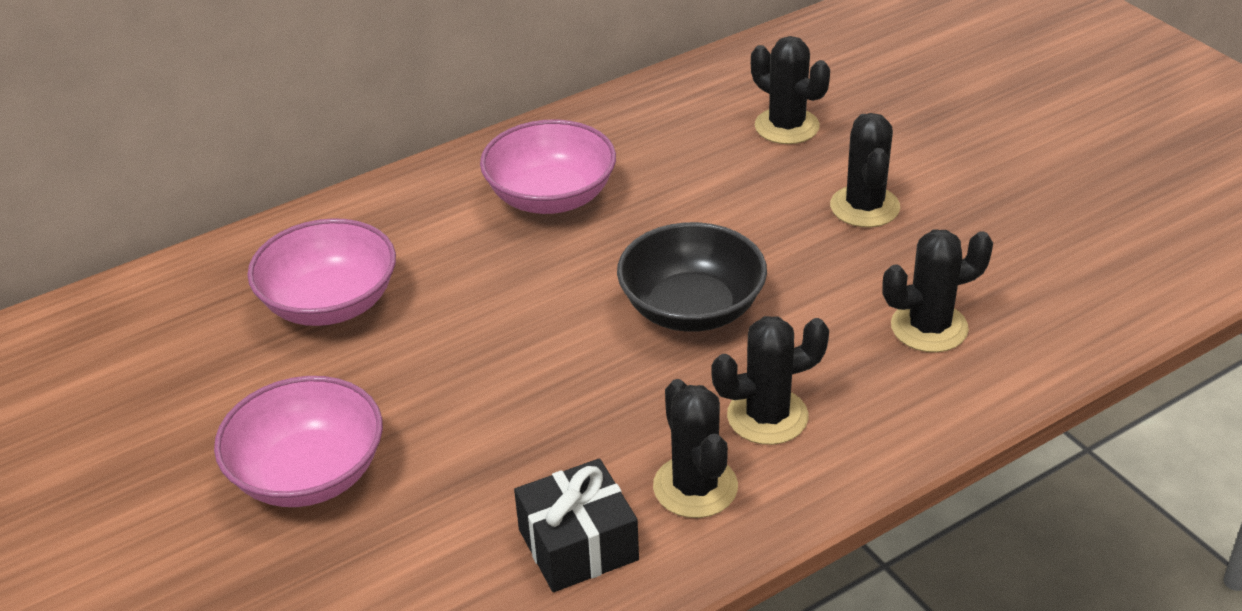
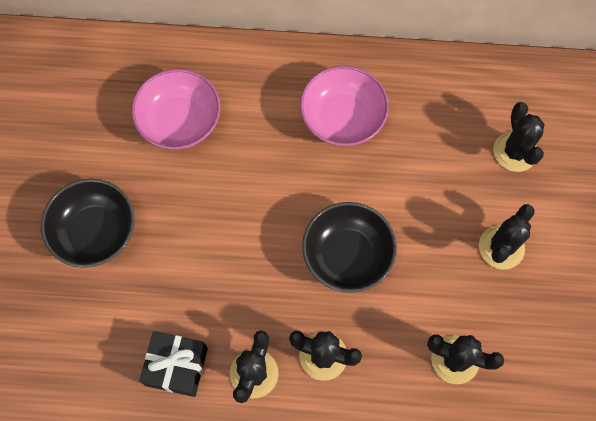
camera: 35 degrees right, 30 degrees up
pink bowl [214,376,383,507] -> black bowl [41,179,135,268]

